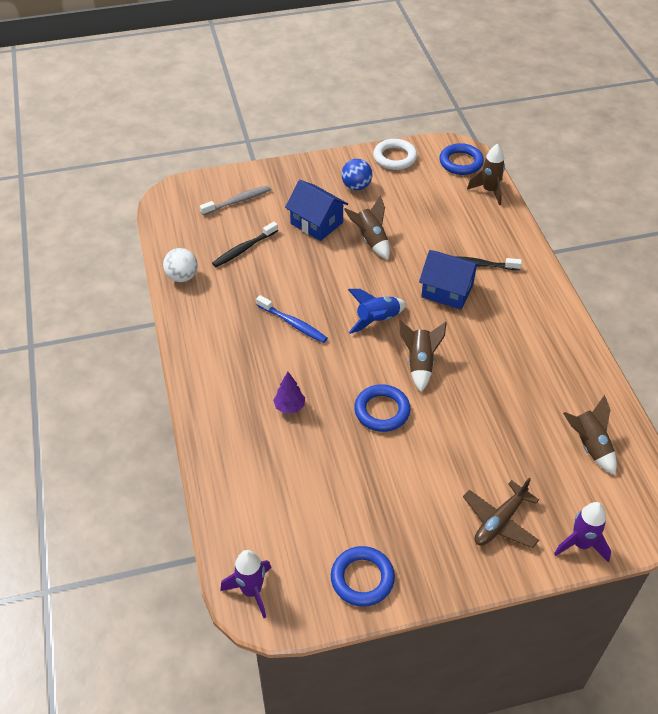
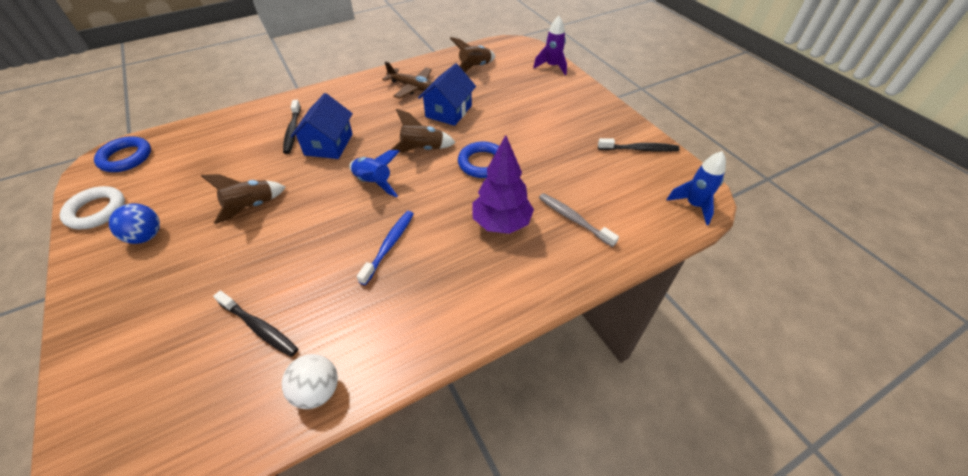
camera: 105 degrees left, 0 degrees up
grey toothbrush [200,185,271,215] -> grey toothbrush moved to [539,193,619,247]
purple rocket [220,550,271,618] -> blue rocket [666,151,726,225]
purple tree [273,372,305,414] -> purple tree [473,135,534,234], size x1.88
blue house [285,180,348,241] -> blue house moved to [418,63,476,126]
blue ring [331,546,395,607] -> black toothbrush [598,138,679,152]
brown plane [463,478,539,548] -> brown plane moved to [382,61,433,99]
brown rocket [467,144,505,205] -> none

